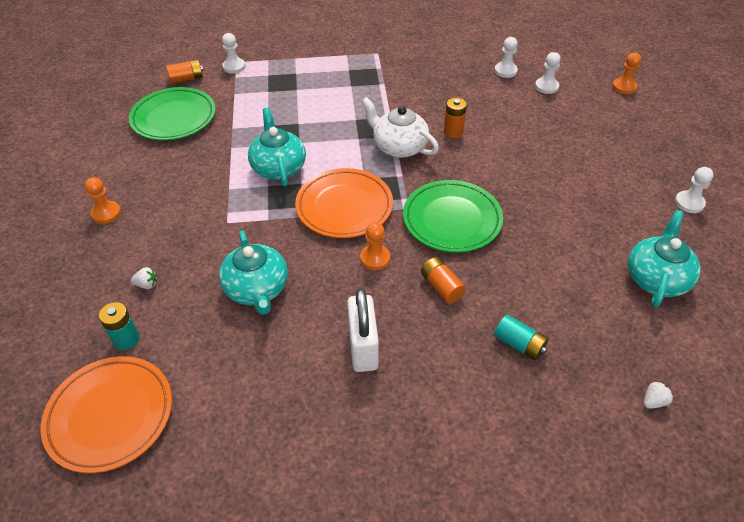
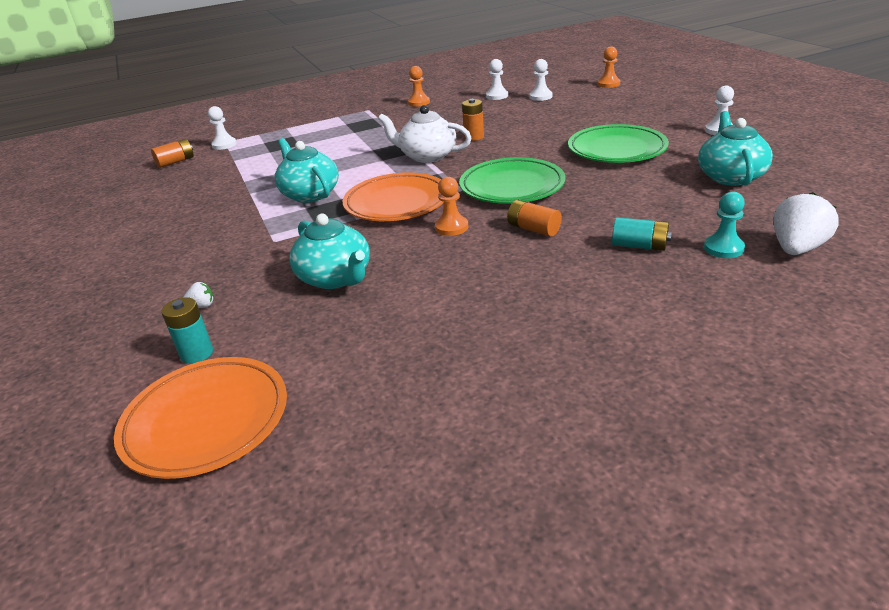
camera: 15 degrees left, 15 degrees down
orange pawn [85,177,121,224] -> orange pawn moved to [408,66,430,107]
green plate [129,87,216,141] -> green plate moved to [568,124,669,163]
white padlock [347,288,379,372] -> none
white strawberry [644,381,673,409] -> white strawberry [773,192,839,255], size x2.12
none -> turquoise pawn [704,192,745,258]

